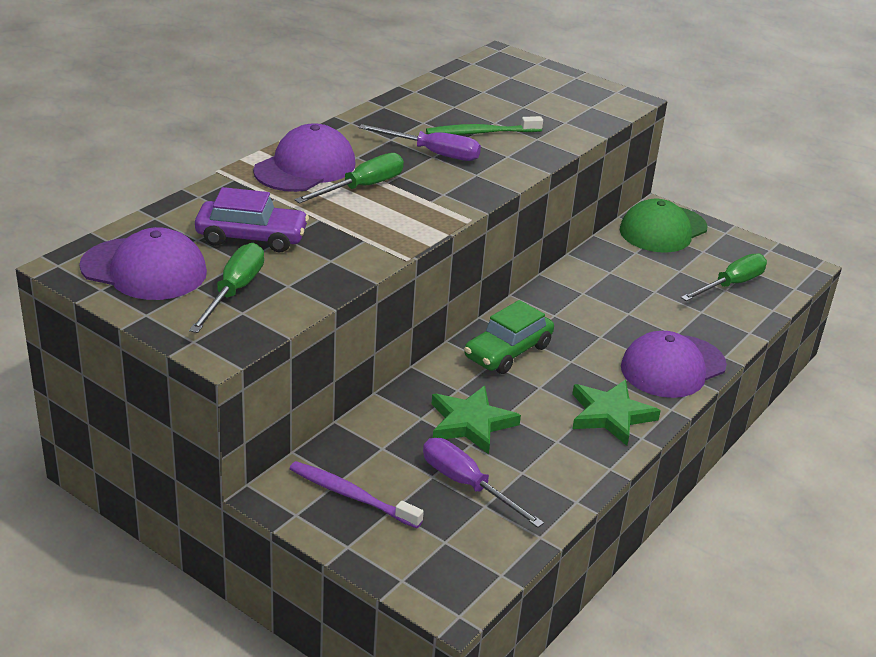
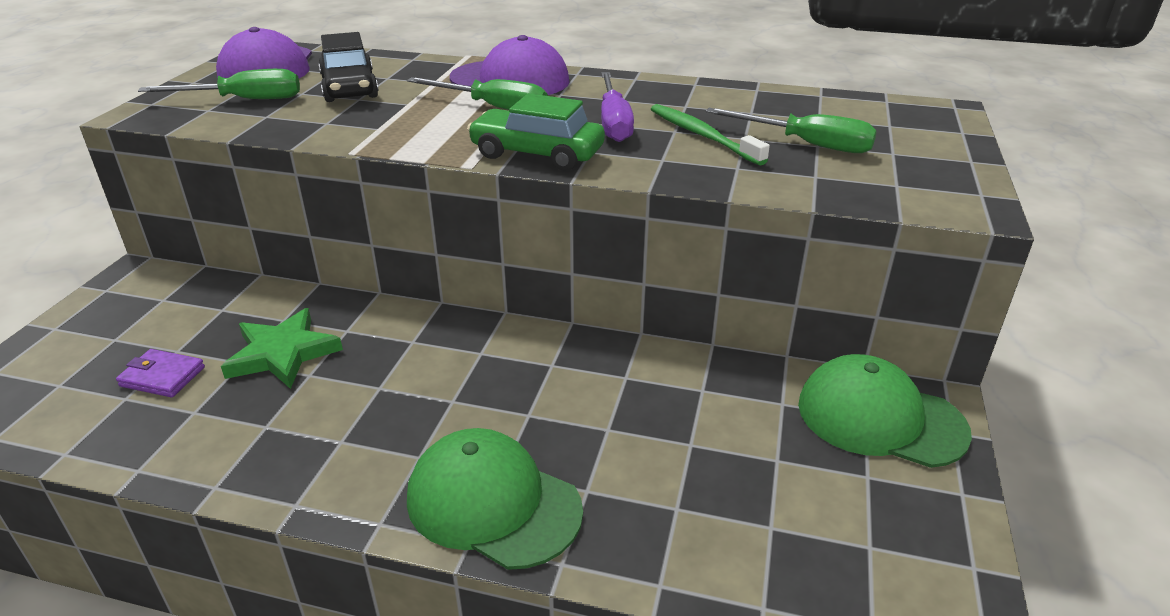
camera: 70 degrees right, 0 degrees up
purple car [195,187,309,252] -> black car [318,32,379,102]
purple toothbrush [290,461,424,528] -> none
purple screwdriver [423,438,544,528] -> purple wallet [116,349,205,397]
green car [464,300,554,374] -> green car moved to [467,93,605,171]
green star [572,380,661,446] -> none
purple cap [621,331,727,398] -> green cap [407,428,583,570]
green screwdriver [681,253,767,301] -> green screwdriver moved to [706,108,877,153]

